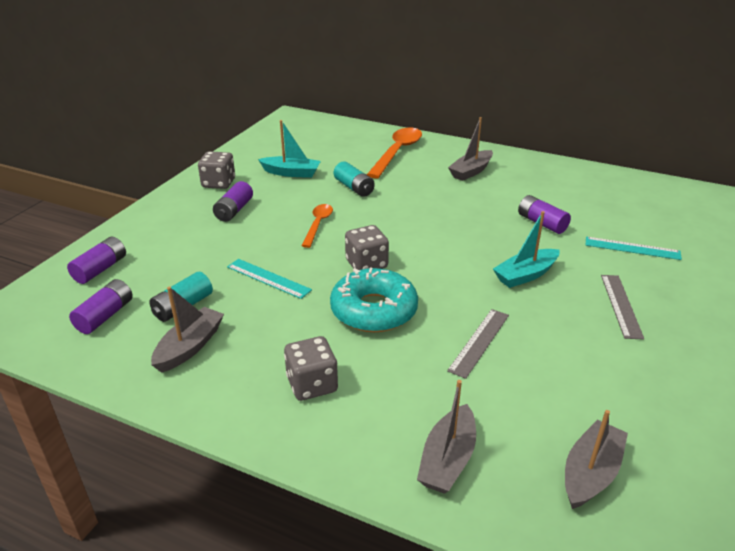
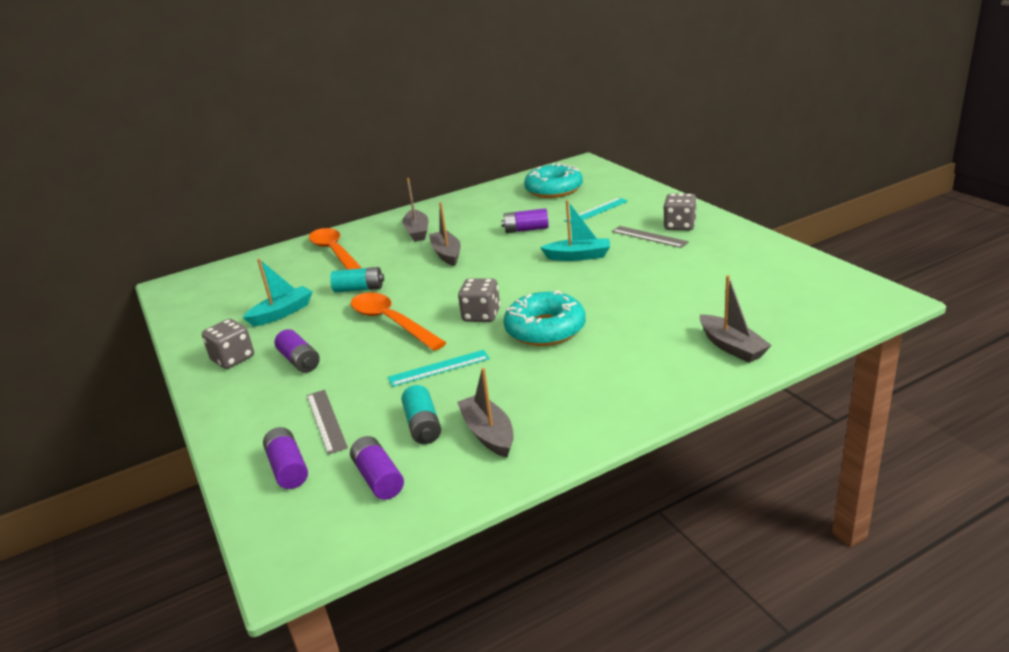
camera: 50 degrees left, 5 degrees down
grey dice [284,336,338,401] -> grey dice moved to [663,194,697,230]
orange spoon [302,204,333,248] -> orange spoon [351,293,447,351], size x1.72
grey ruler [447,309,509,379] -> grey ruler moved to [307,390,348,455]
turquoise boat [493,211,559,288] -> turquoise boat turned 90 degrees counterclockwise [540,200,610,261]
grey boat [565,410,628,509] -> grey boat moved to [429,202,461,266]
none -> turquoise donut [524,163,583,198]

